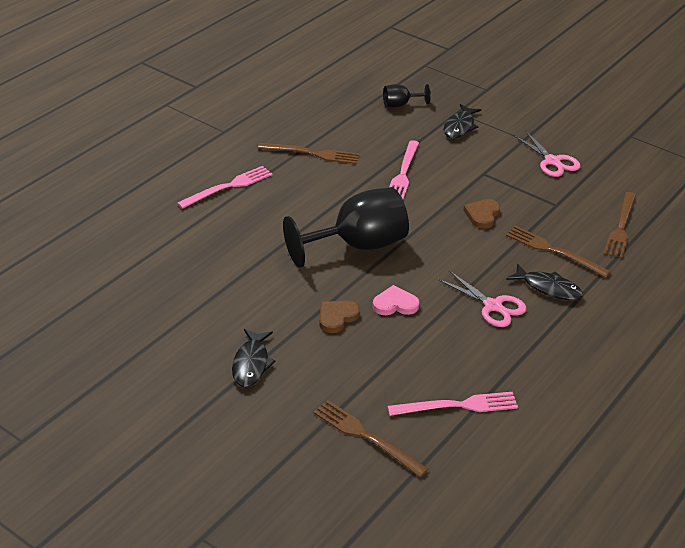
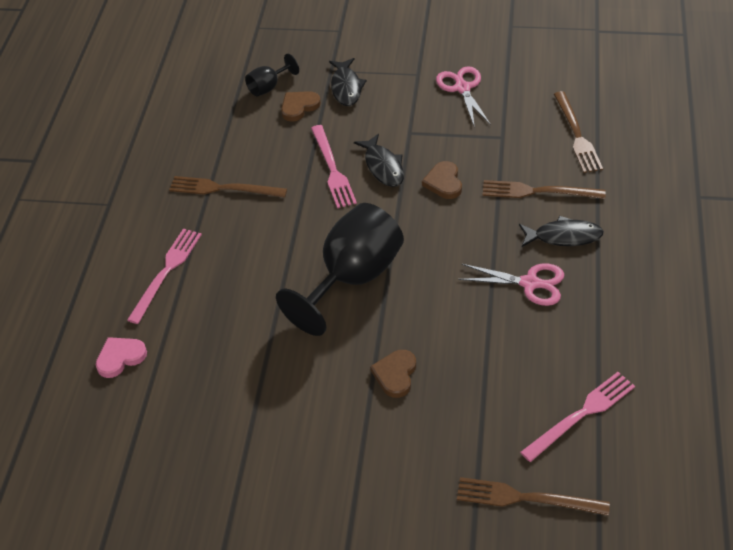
camera: 25 degrees left, 10 degrees up
black fish [232,329,276,387] -> black fish moved to [354,134,404,187]
brown fork [258,143,359,164] -> brown fork turned 150 degrees counterclockwise [169,176,287,198]
pink heart [373,285,419,315] -> pink heart moved to [96,337,147,378]
pink scissors [514,130,580,177] -> pink scissors turned 135 degrees counterclockwise [436,66,491,128]
none -> brown heart [281,91,321,122]

